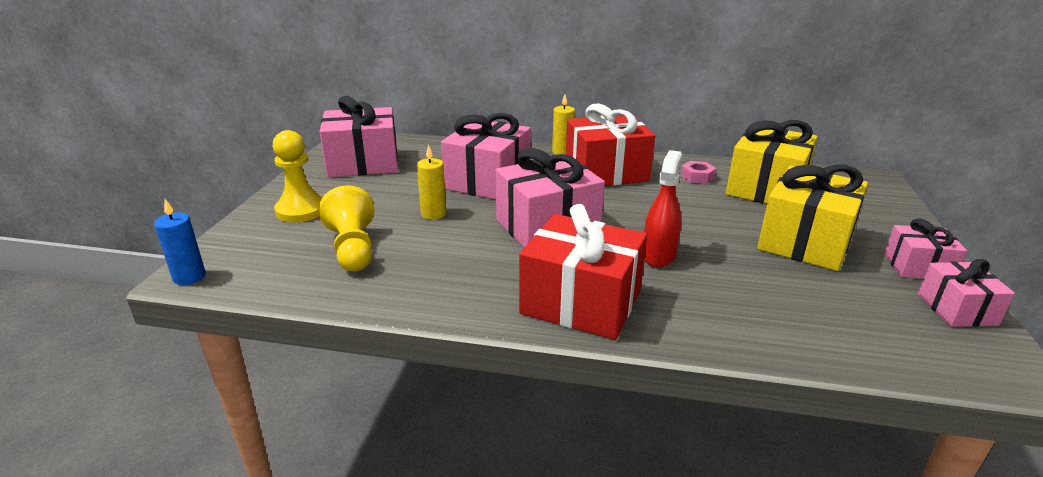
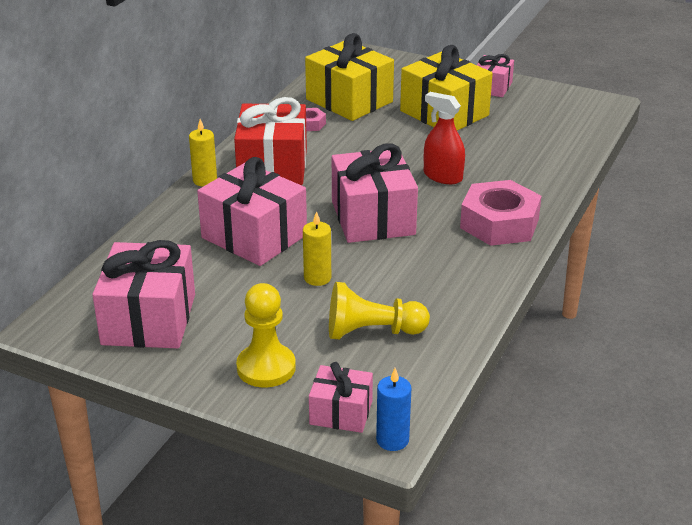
camera: 75 degrees left, 5 degrees up
red gift [519,204,647,340] -> pink nut [460,180,541,246]
pink gift [918,259,1015,327] -> pink gift moved to [309,362,373,433]

